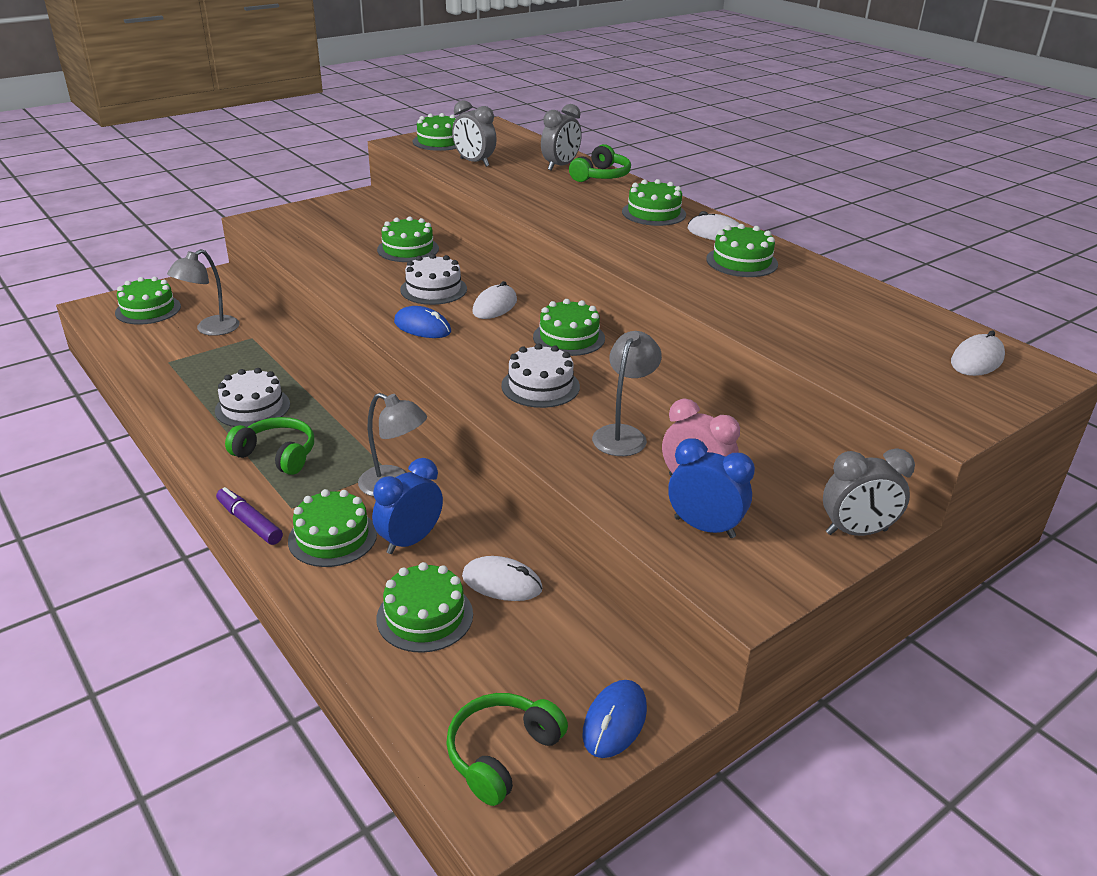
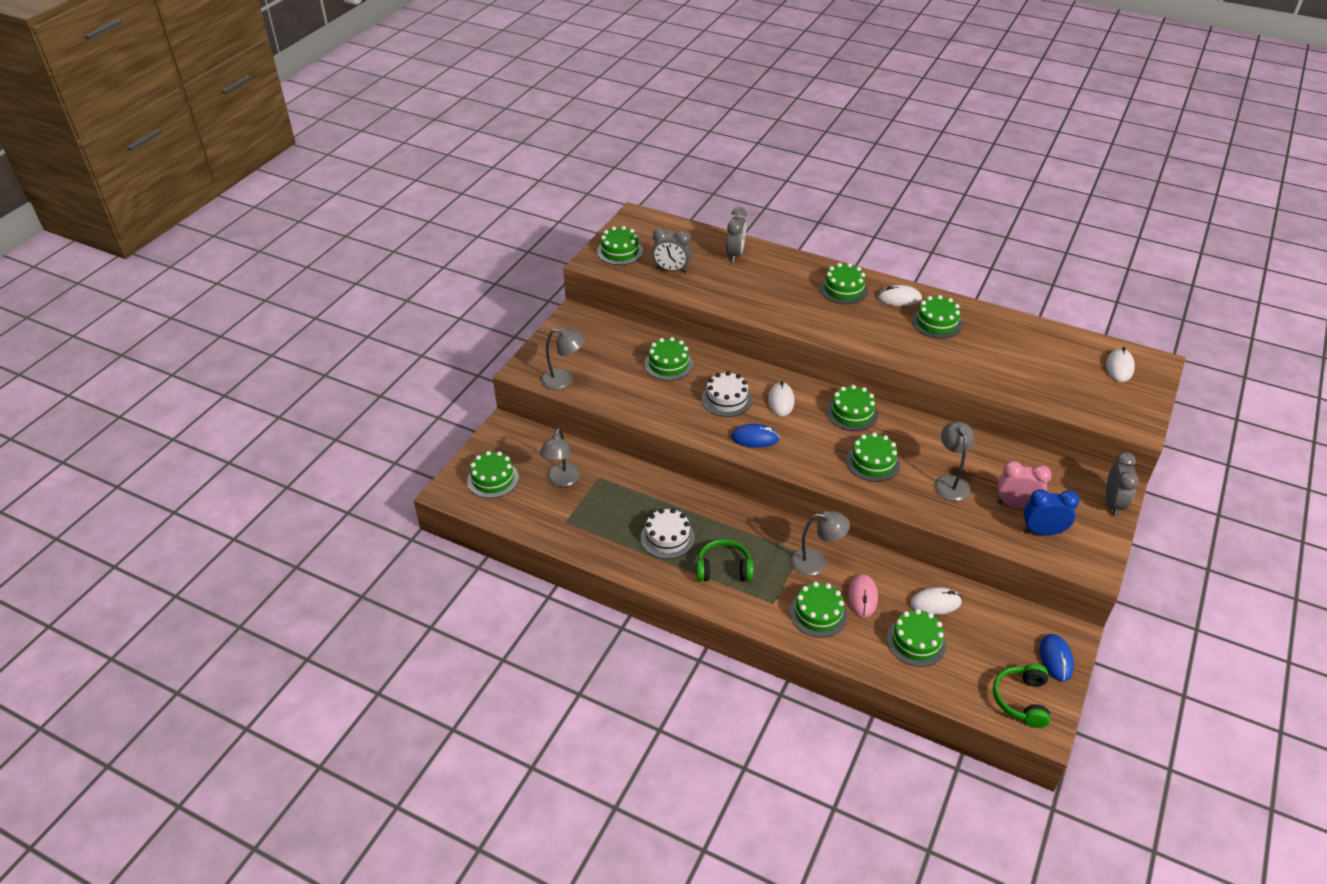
camera: 25 degrees left, 10 degrees up
purple marker [216,487,283,545] -> none
blue clock [372,458,443,554] -> pink mouse [848,574,878,617]
white cake [501,343,580,408] -> green cake [846,432,900,482]
green headphones [569,144,631,182] -> none
grey clock [823,448,915,536] -> grey clock turned 45 degrees counterclockwise [1106,452,1139,516]
none -> grey lamp [541,328,585,390]

